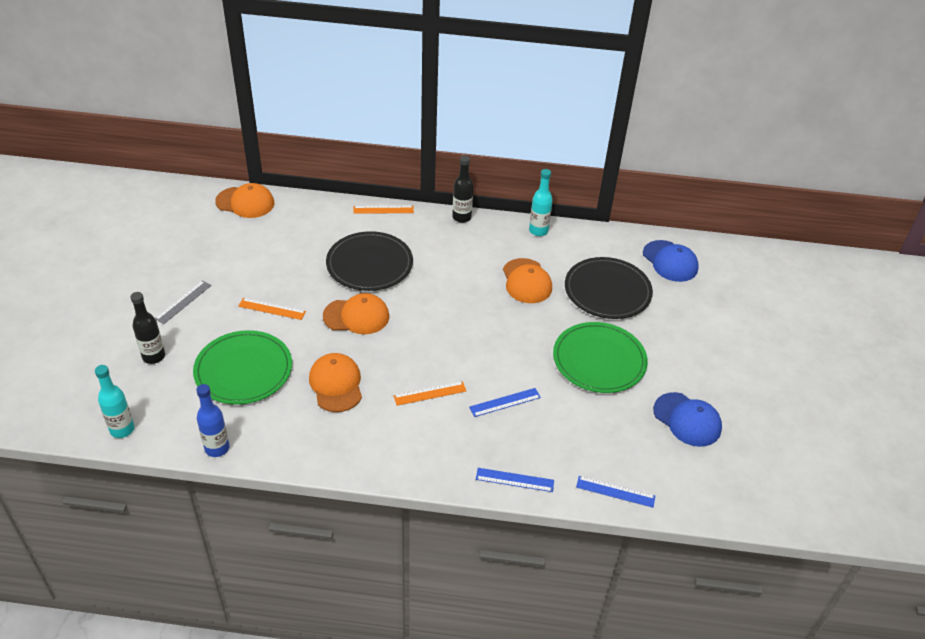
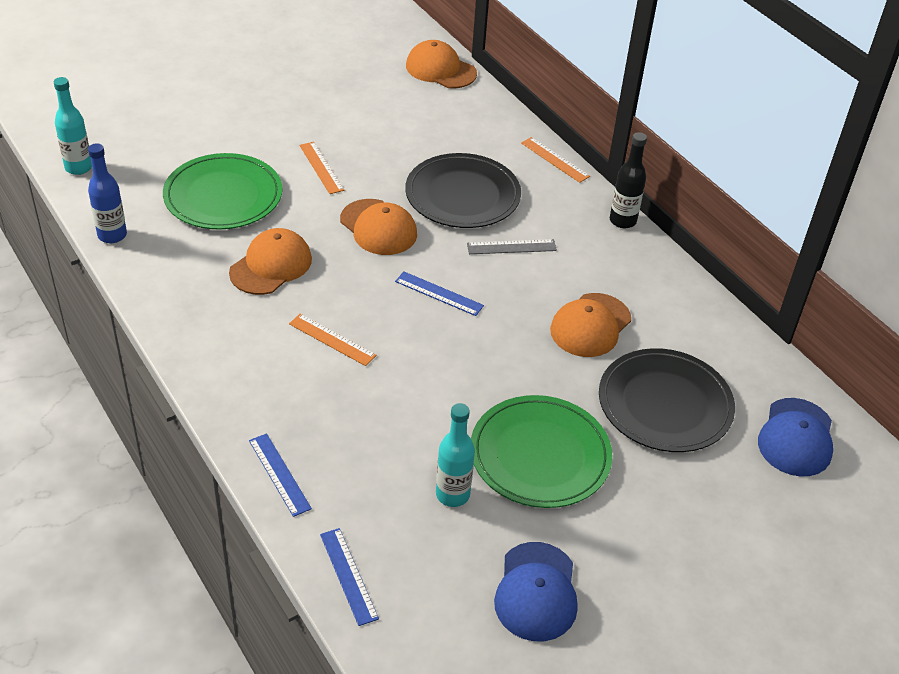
camera: 50 degrees right, 0 degrees up
black bottle [130,292,165,364] -> none
grey ruler [155,280,212,324] -> grey ruler moved to [467,239,557,254]
orange cap [215,183,274,218] -> orange cap turned 150 degrees clockwise [406,40,477,88]
blue ruler [469,388,541,417] -> blue ruler moved to [395,271,484,316]
turquoise bottle [529,169,553,236] -> turquoise bottle moved to [436,403,475,507]

